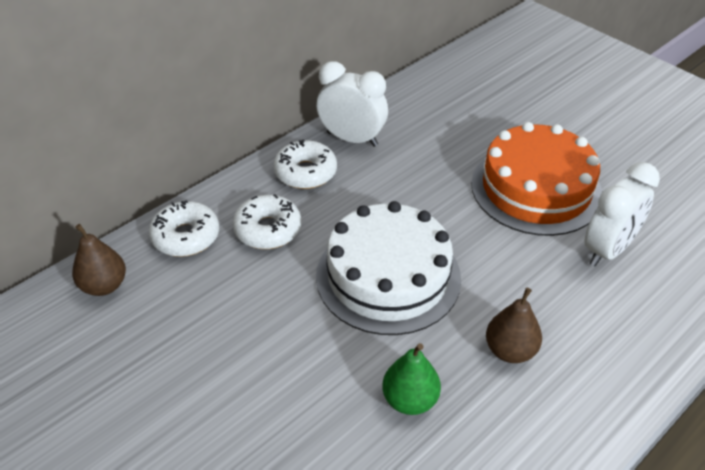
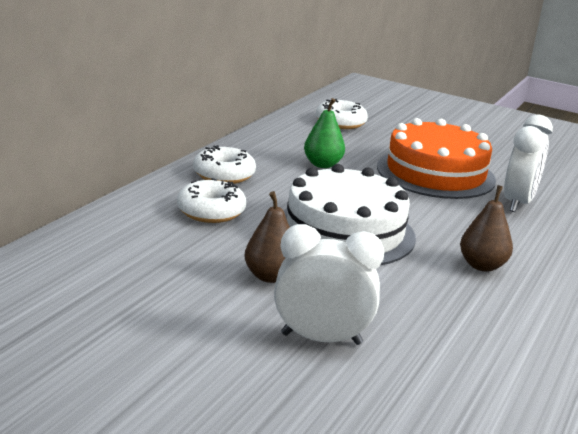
camera: 20 degrees left, 20 degrees down
brown pear [72,224,126,296] -> brown pear moved to [245,191,290,283]
white donut [149,200,219,257] -> white donut moved to [316,99,368,129]
white clock [317,61,388,147] -> white clock moved to [274,224,384,345]
green pear [382,343,441,415] -> green pear moved to [304,98,345,168]

